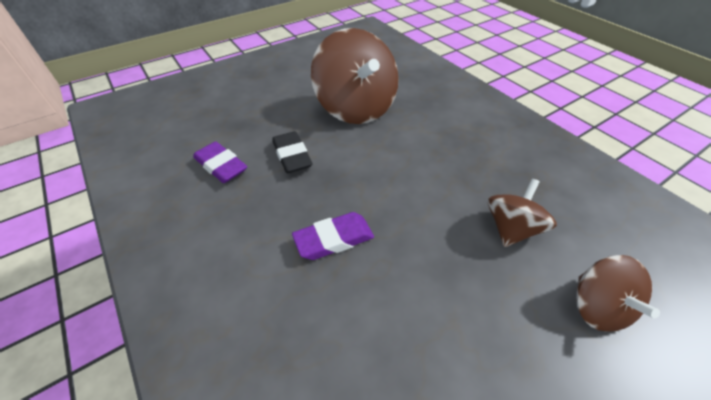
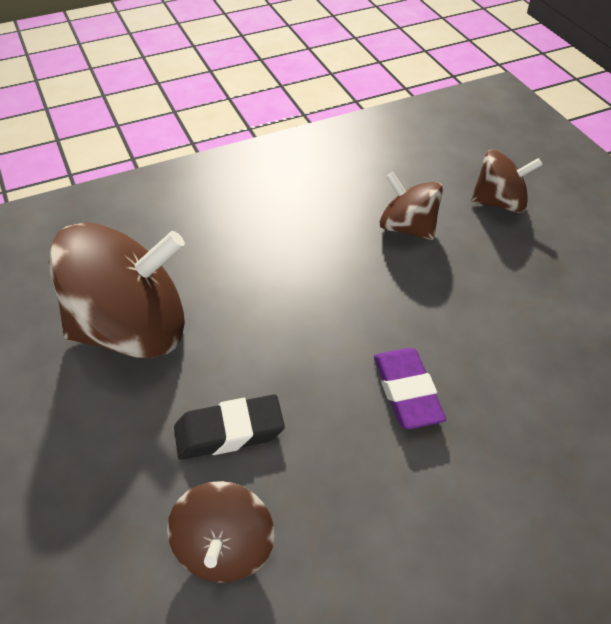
camera: 80 degrees left, 0 degrees up
purple eraser [193,141,247,183] -> brown spinning top [167,481,275,583]

